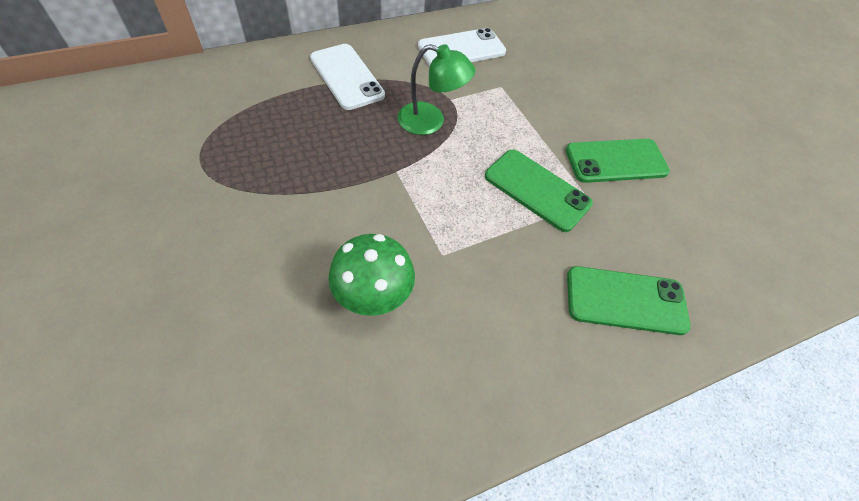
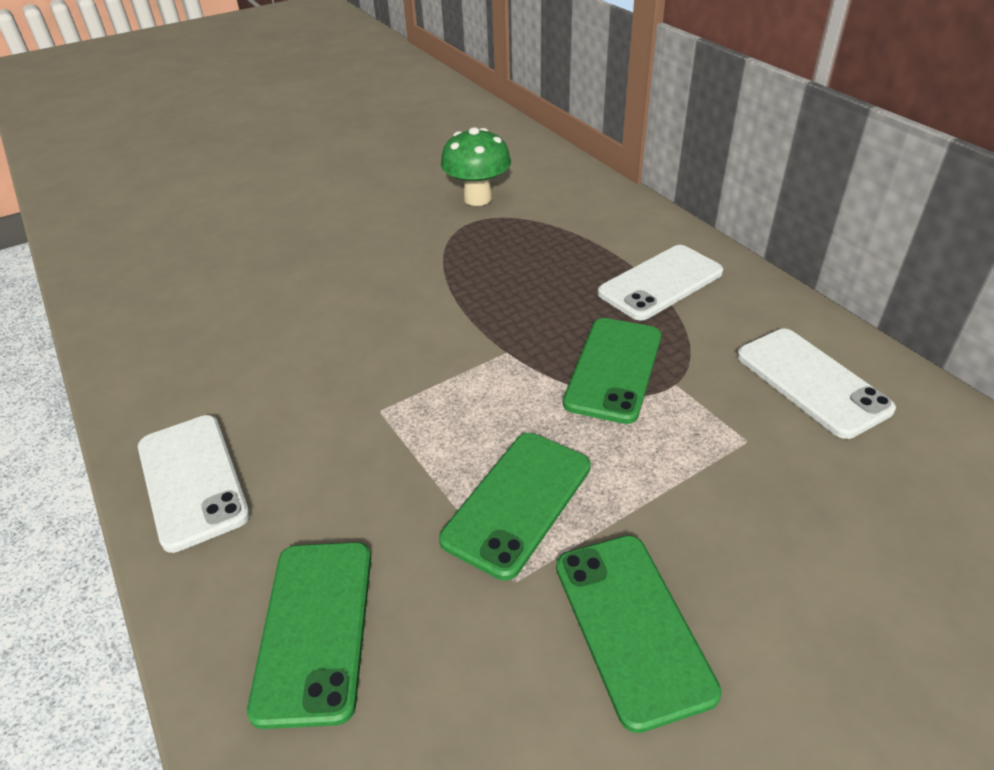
camera: 90 degrees right, 15 degrees down
green mushroom [328,234,415,316] -> green mushroom moved to [441,127,511,206]
green lamp [398,44,475,135] -> green phone [563,318,661,424]
none -> white phone [138,415,250,553]

